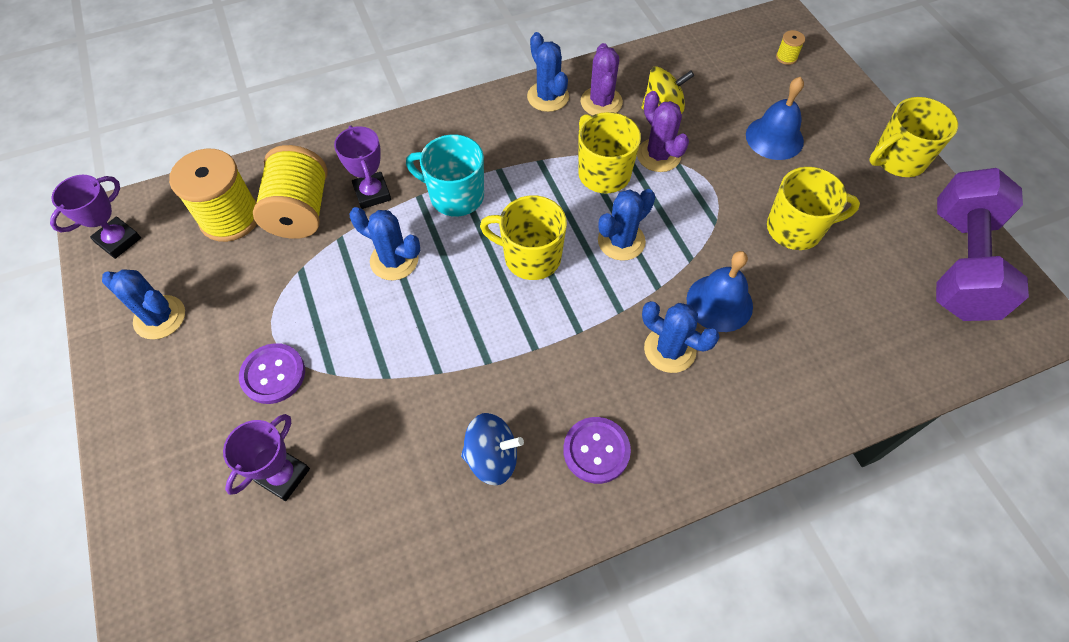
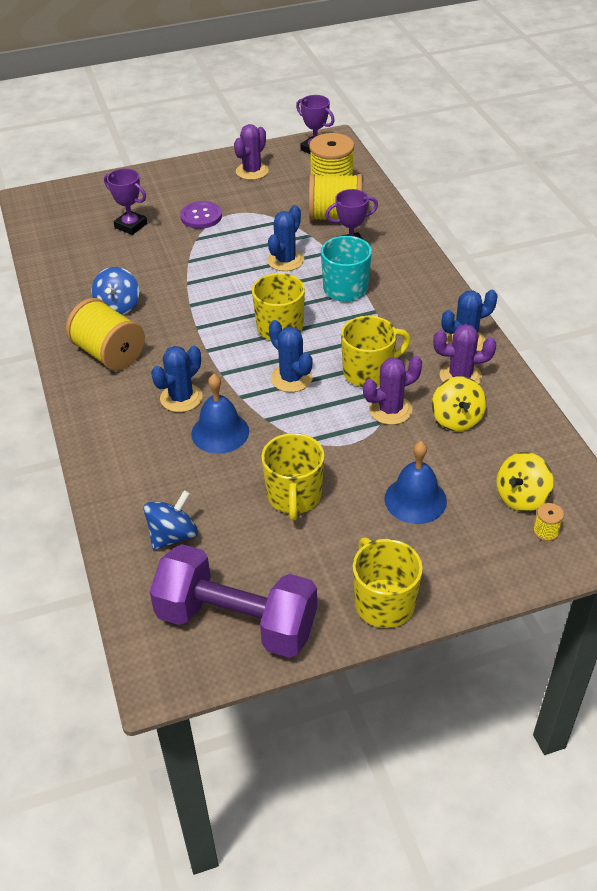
camera: 95 degrees right, 15 degrees down
blue cactus [102,269,185,340] -> purple cactus [234,124,269,180]
purple button [563,417,631,484] -> yellow spool [66,298,145,371]
none -> blue spinning top [143,490,198,550]
none -> yellow spinning top [496,452,553,512]

